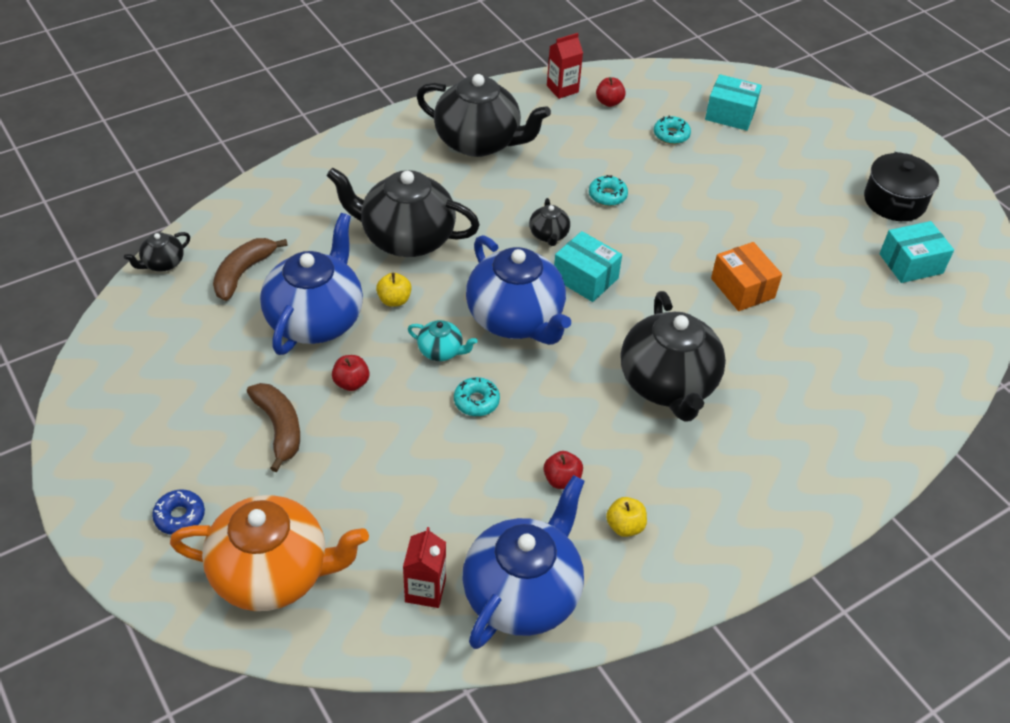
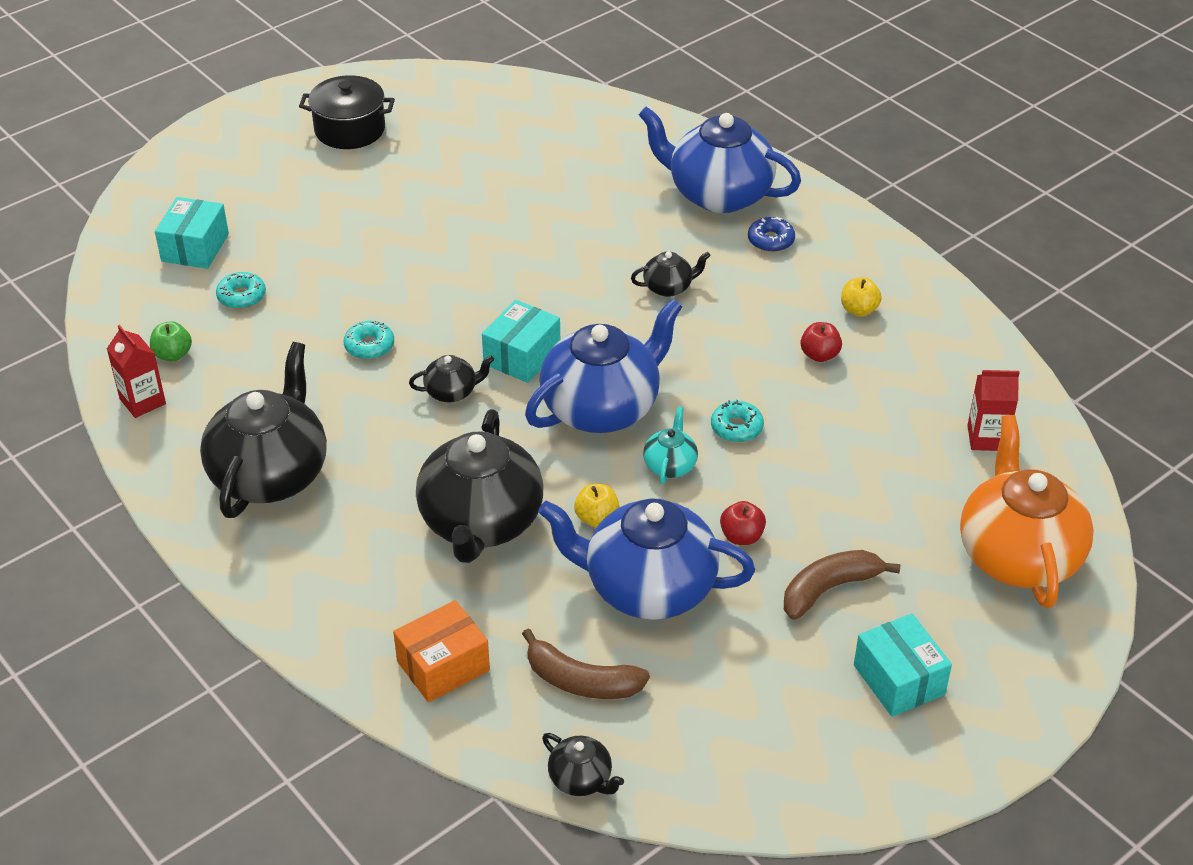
camera: 95 degrees left, 5 degrees down
blue donut [152,489,205,535] -> blue donut moved to [748,216,795,252]
blue teapot [462,475,585,649] -> blue teapot moved to [639,107,801,213]
red apple [596,77,626,107] -> green apple [150,321,192,361]
black teapot [621,291,726,422] -> black teapot [631,251,711,297], size x0.45
orange box [711,242,782,311] -> orange box moved to [393,600,490,703]
turquoise box [879,221,954,283] -> turquoise box moved to [854,614,952,717]

